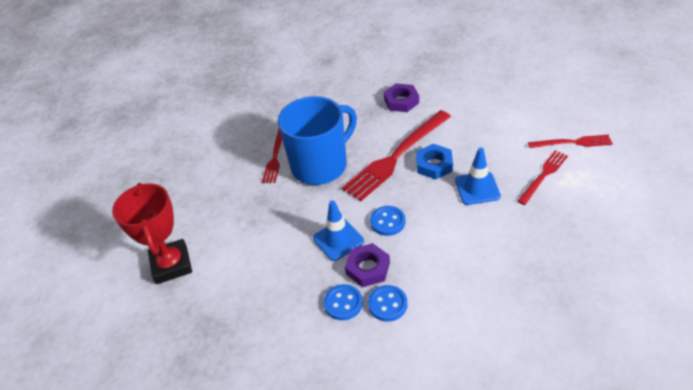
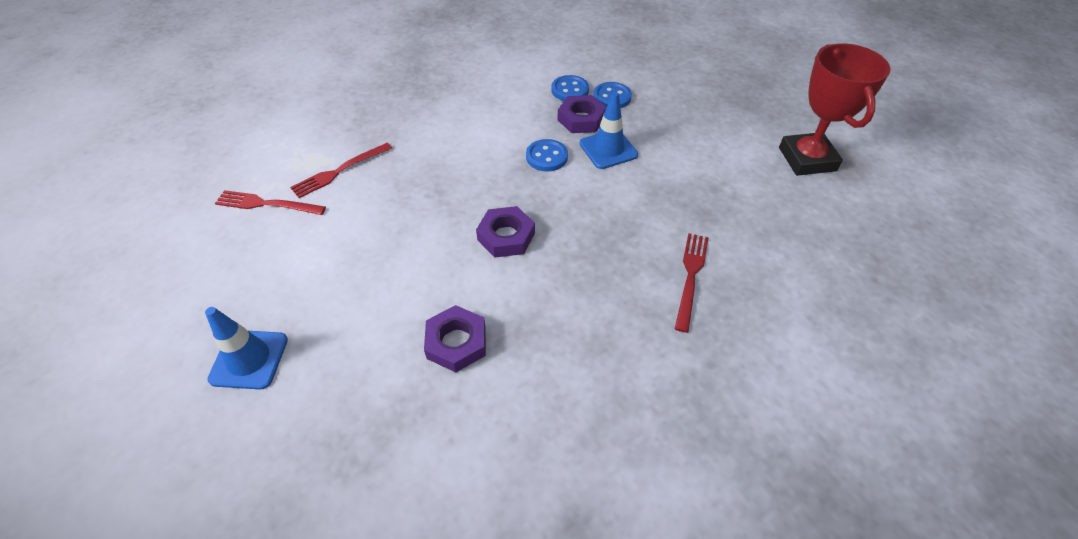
camera: 175 degrees left, 5 degrees up
blue mug [278,96,357,185] -> none
red fork [342,110,451,201] -> purple nut [476,206,535,258]
blue nut [416,144,453,180] -> none
blue traffic cone [455,148,501,205] -> blue traffic cone moved to [205,307,288,390]

